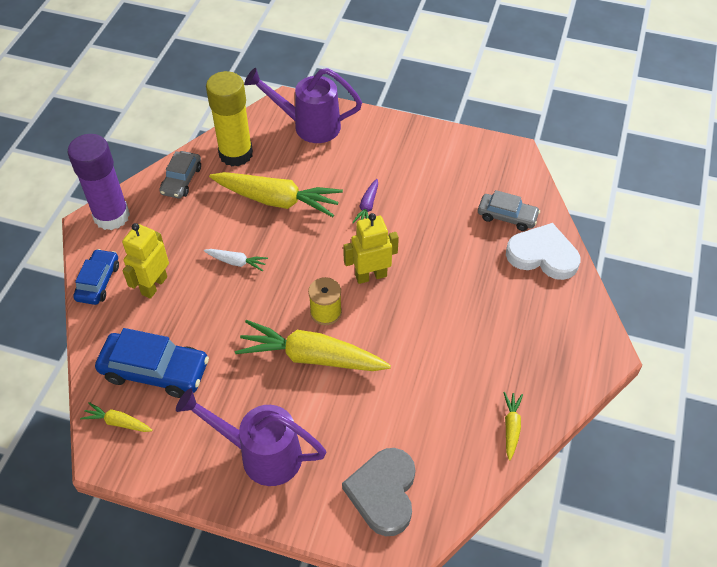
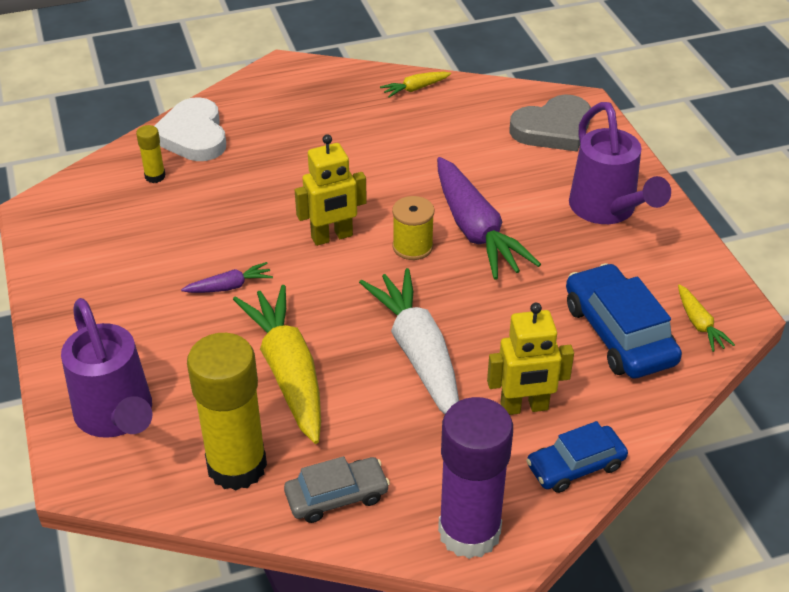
camera: 125 degrees left, 10 degrees down
white carrot [204,249,268,271] -> white carrot [359,268,459,414], size x2.17
yellow carrot [235,320,391,371] -> purple carrot [437,157,541,280]
yellow robot [343,213,399,284] -> yellow robot turned 60 degrees counterclockwise [295,134,367,246]
grey car [478,190,540,231] -> yellow glue stick [136,125,165,183]

